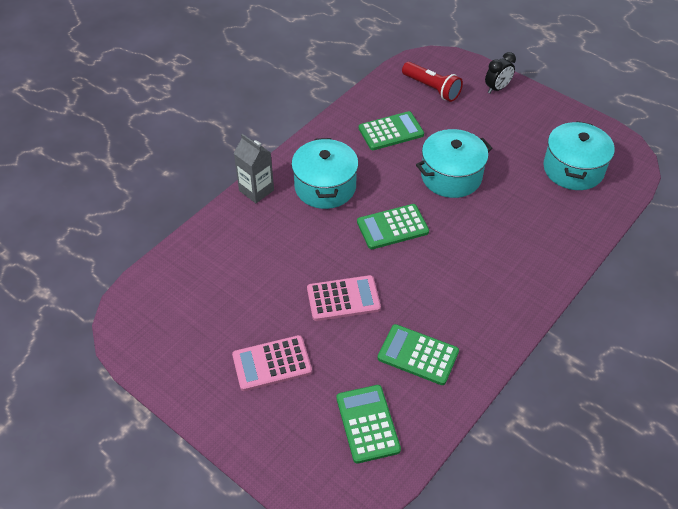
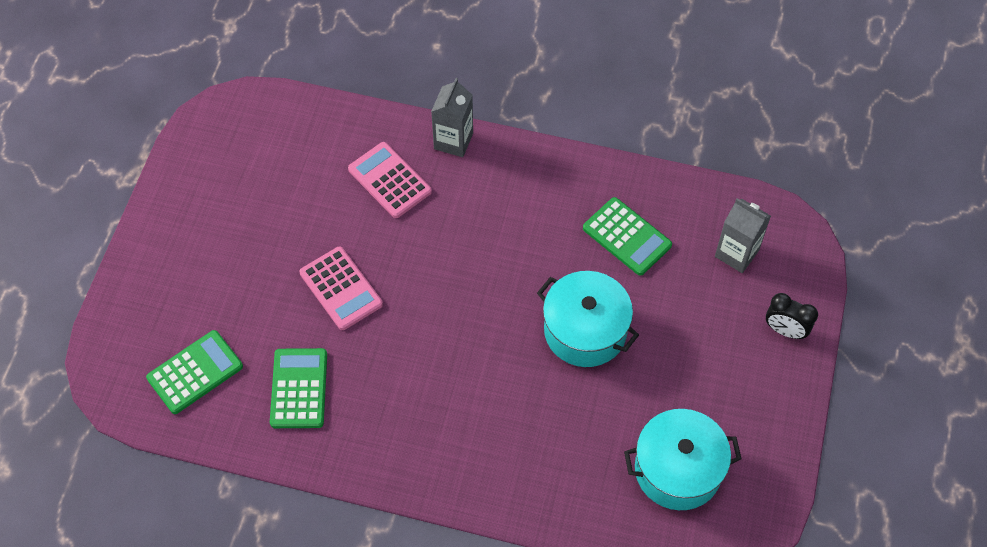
camera: 65 degrees right, 10 degrees up
pink calculator [232,335,312,391] -> pink calculator moved to [348,142,432,218]
turquoise pot [291,138,359,209] -> none
green calculator [357,204,429,249] -> none
red flashlight [402,62,463,102] -> grey carton [715,198,771,273]

